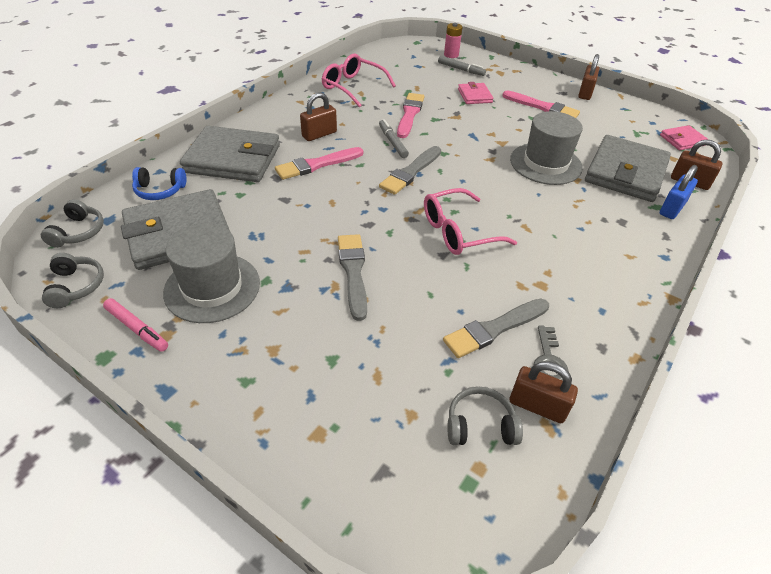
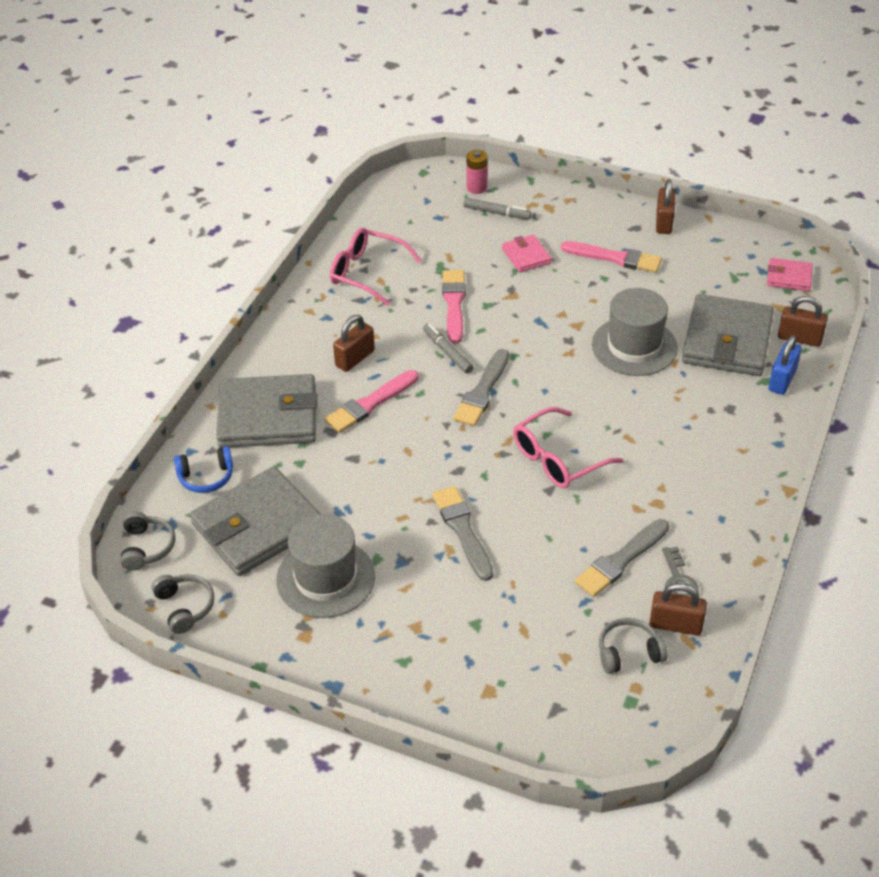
camera: 10 degrees left, 0 degrees up
pink marker [103,298,168,352] -> none
pink wallet [660,125,709,150] -> pink wallet turned 45 degrees clockwise [767,258,813,291]

